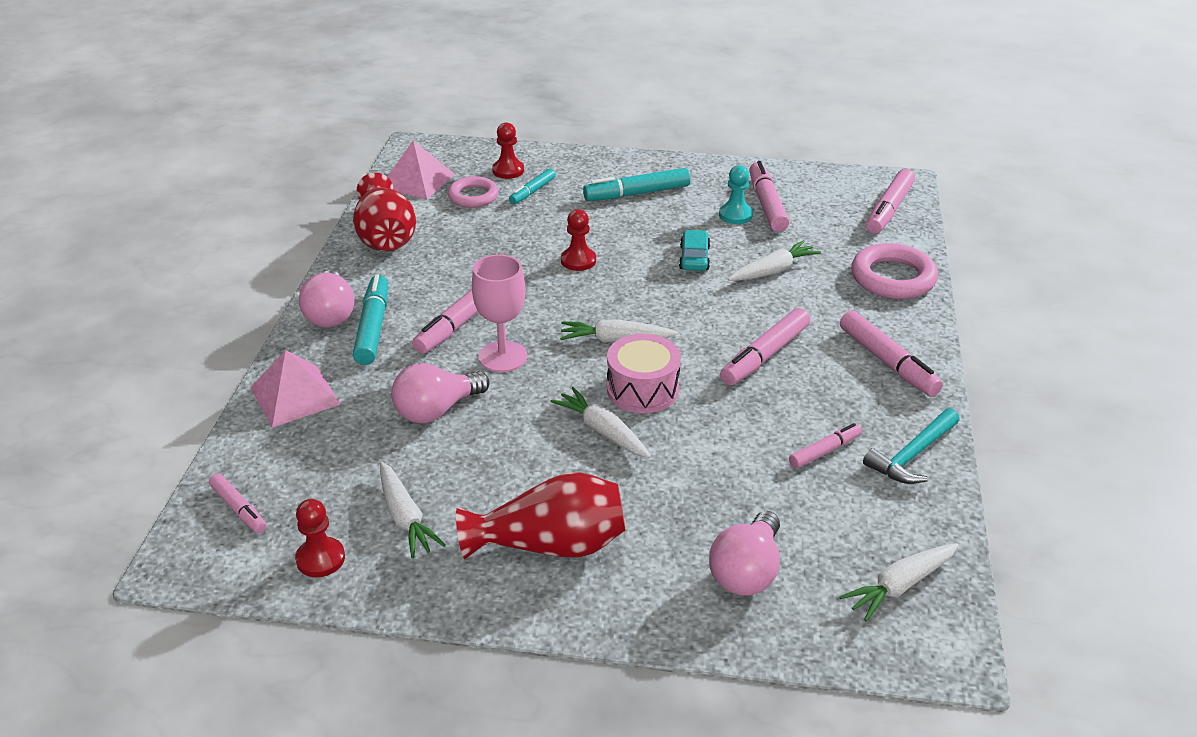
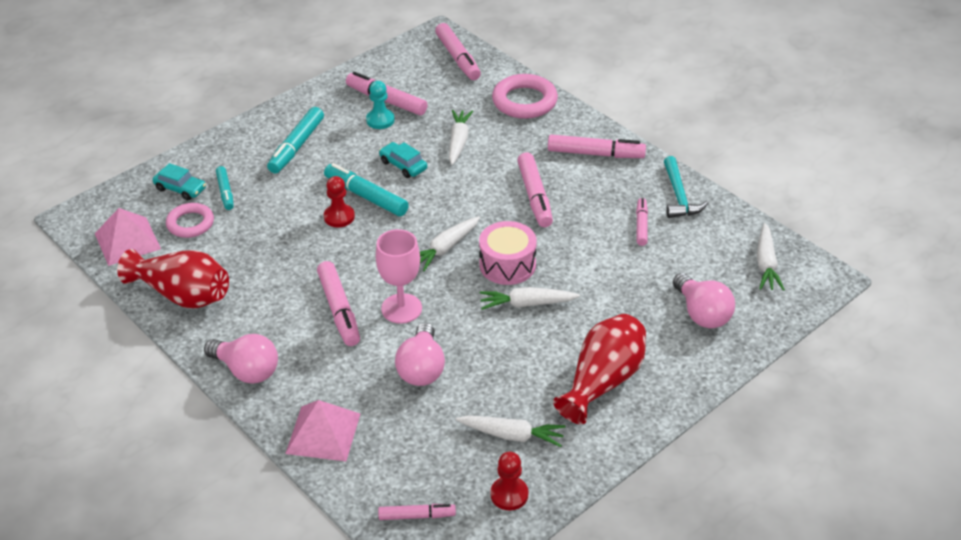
camera: 50 degrees left, 5 degrees up
turquoise marker [353,274,388,365] -> turquoise marker moved to [324,163,409,216]
red pawn [492,122,524,179] -> turquoise car [153,163,206,200]

